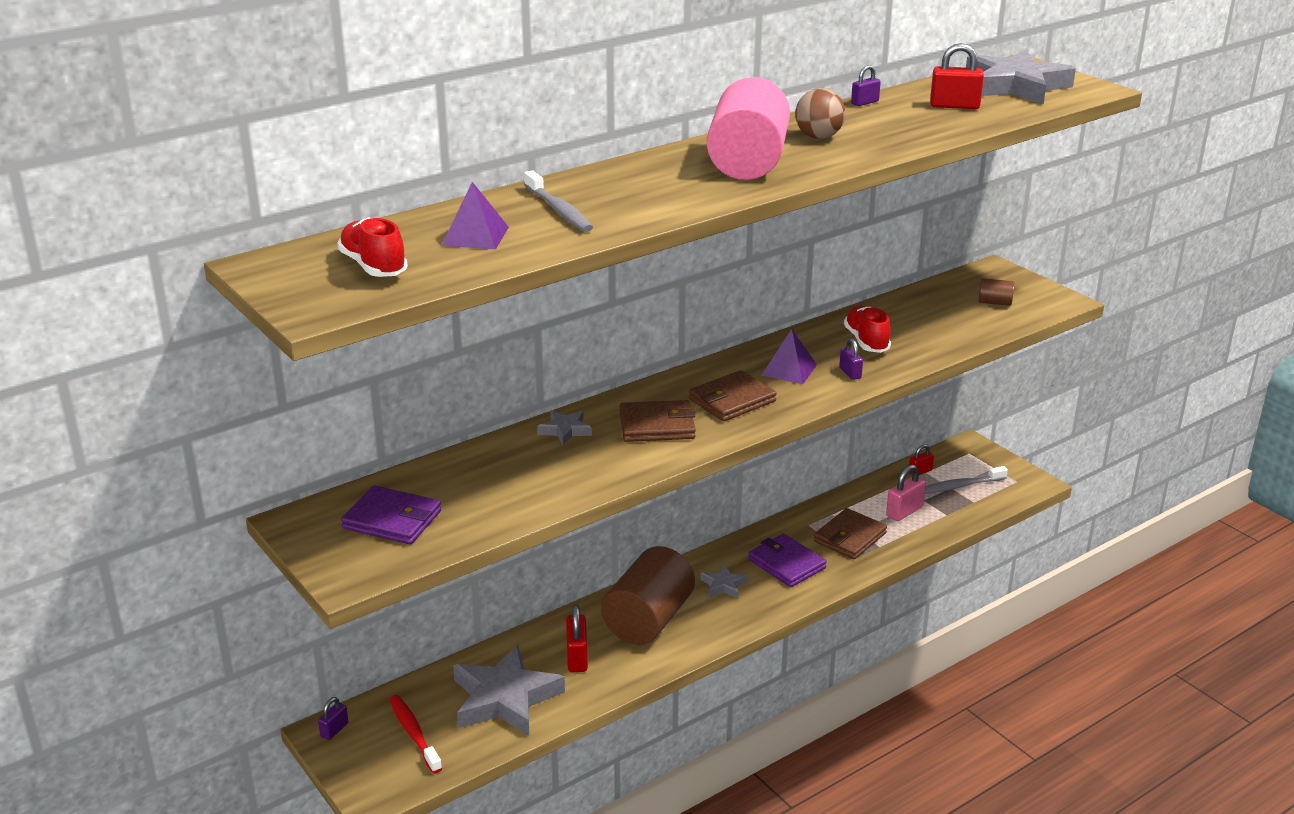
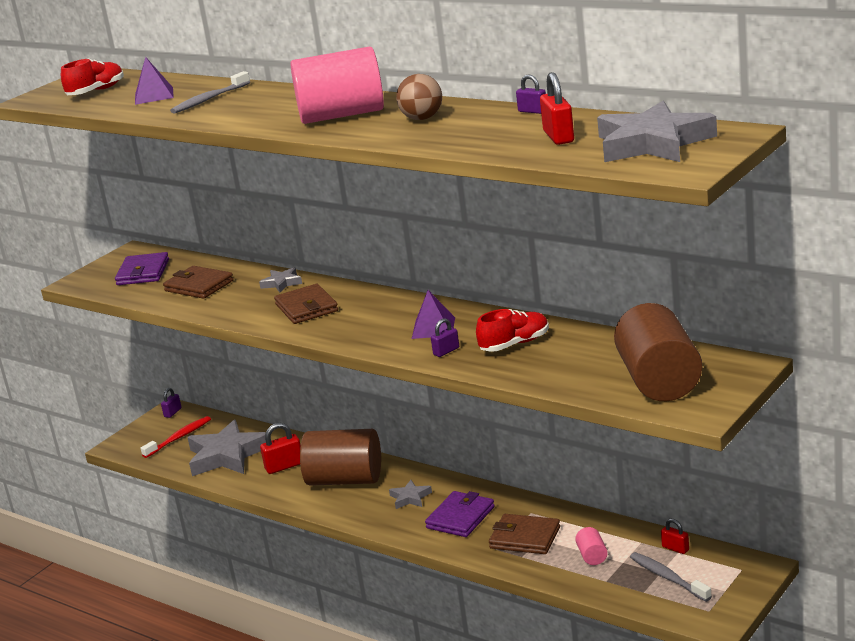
camera: 75 degrees right, 5 degrees down
purple padlock [318,697,348,740] -> purple padlock turned 75 degrees counterclockwise [161,388,182,418]
brown wallet [689,370,777,421] -> brown wallet moved to [163,266,234,299]
pink padlock [886,464,926,521] -> pink cylinder [575,527,608,565]
brown cylinder [979,278,1014,306] -> brown cylinder [614,303,702,401], size x2.45

